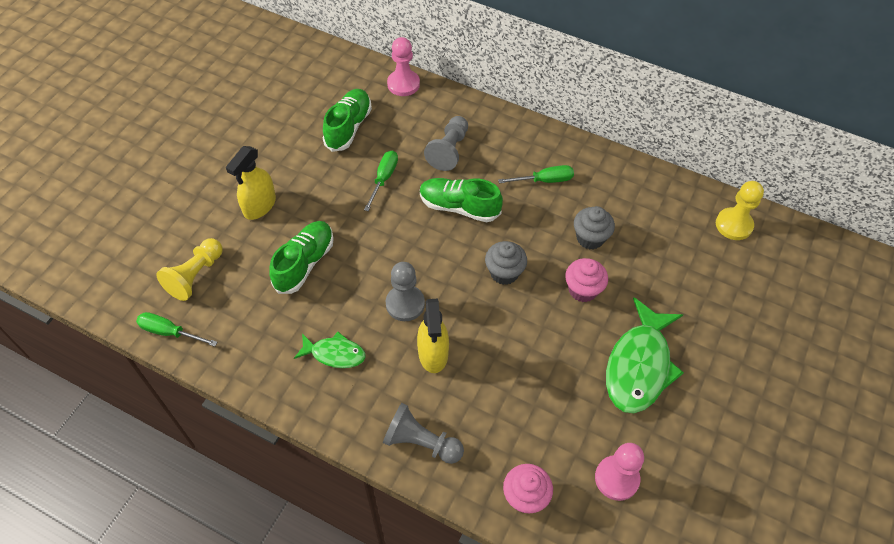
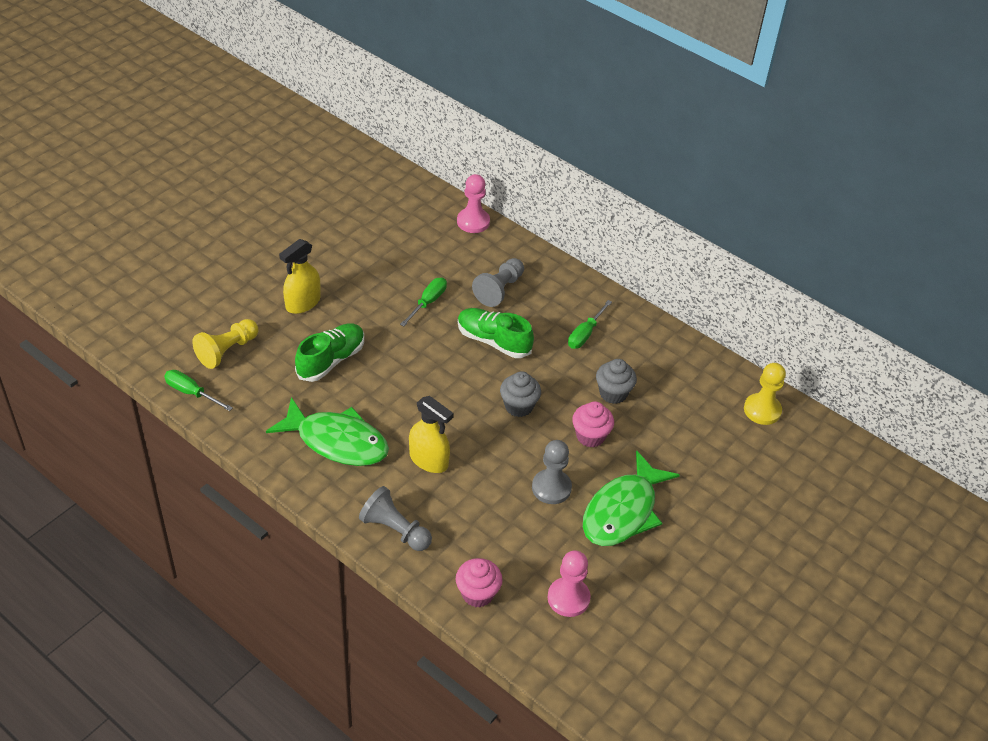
camera: 10 degrees right, 10 degrees down
green fish [294,332,365,368] -> green fish [266,397,389,466], size x1.83
green shoe [323,89,372,152] -> none
grey pawn [386,262,425,321] -> grey pawn moved to [532,440,572,504]
yellow spray bottle [417,298,449,373] -> yellow spray bottle turned 60 degrees counterclockwise [409,396,453,473]
green screwdriver [498,165,574,183] -> green screwdriver turned 120 degrees clockwise [568,300,612,349]

